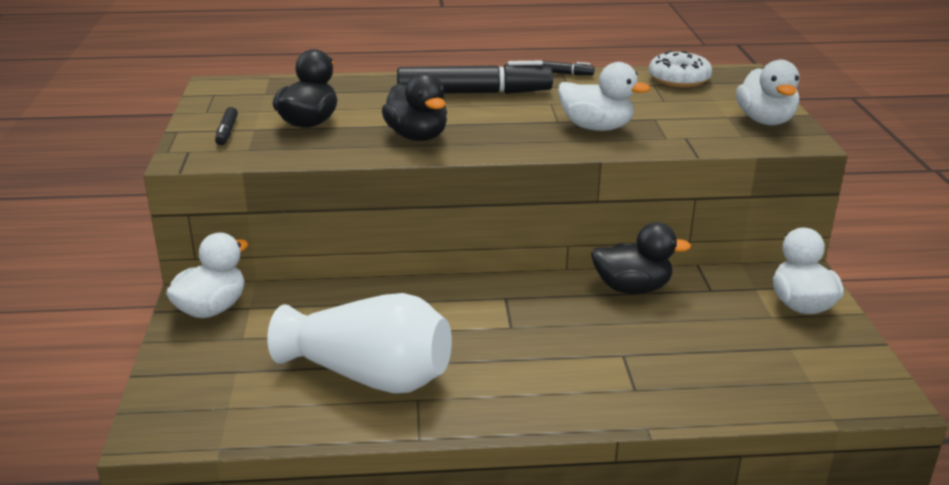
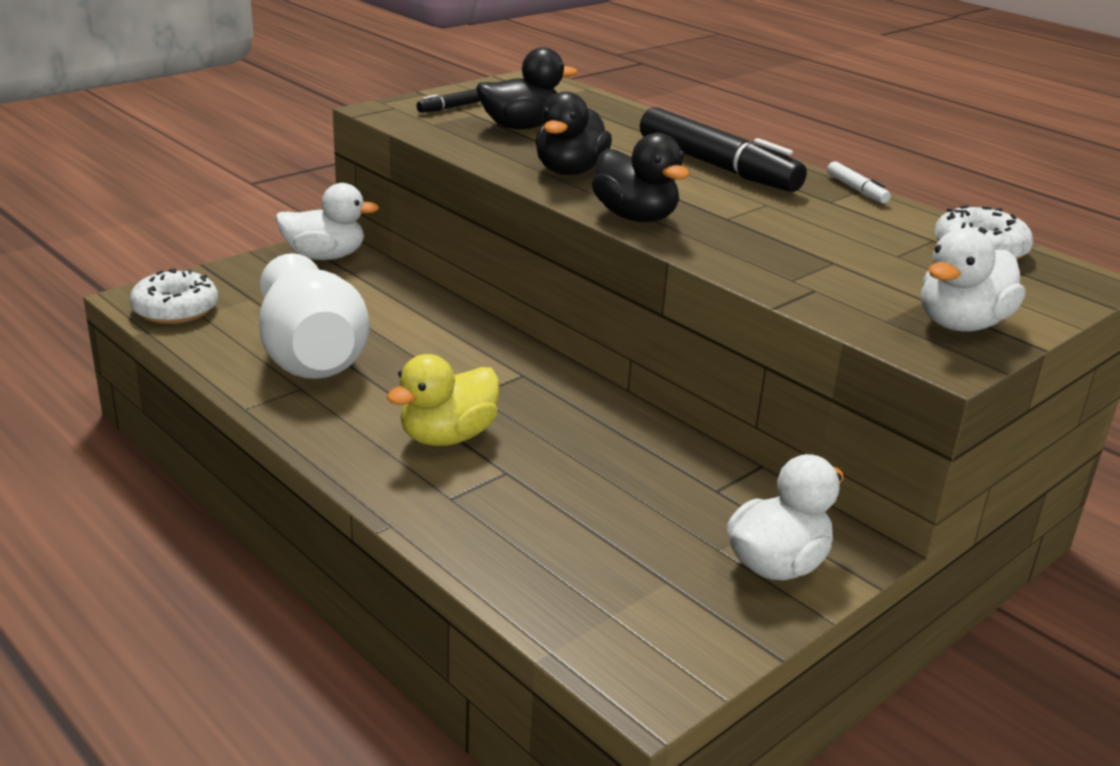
camera: 50 degrees right, 0 degrees up
black marker [531,60,594,75] -> white marker [827,161,891,204]
white duck [558,62,650,131] -> none
black duck [591,222,691,294] -> black duck moved to [592,133,689,222]
none -> white donut [129,268,218,324]
none -> yellow duck [387,354,499,446]

